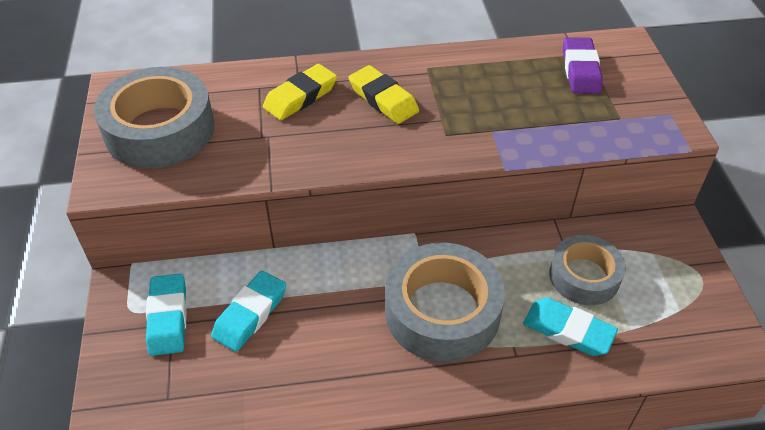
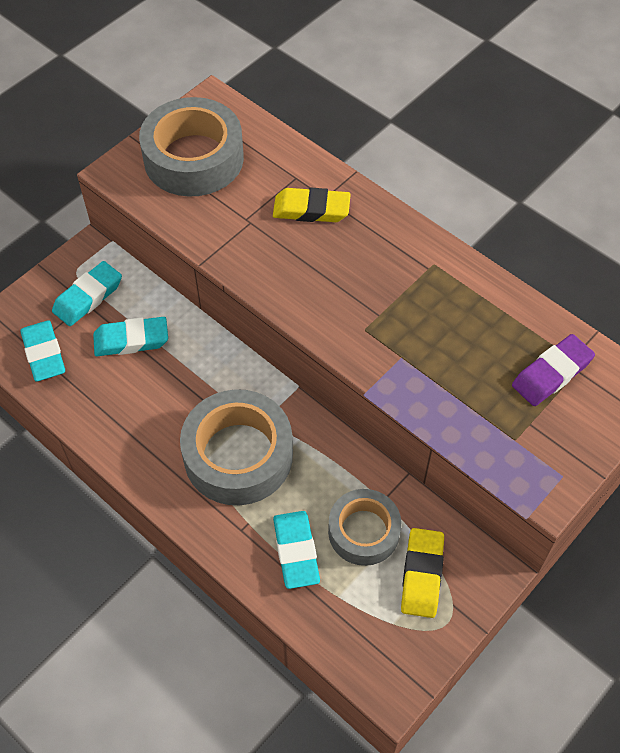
camera: 50 degrees right, 10 degrees up
yellow eraser [348,65,419,124] -> yellow eraser moved to [401,528,444,618]
none -> turquoise eraser [20,320,65,382]

